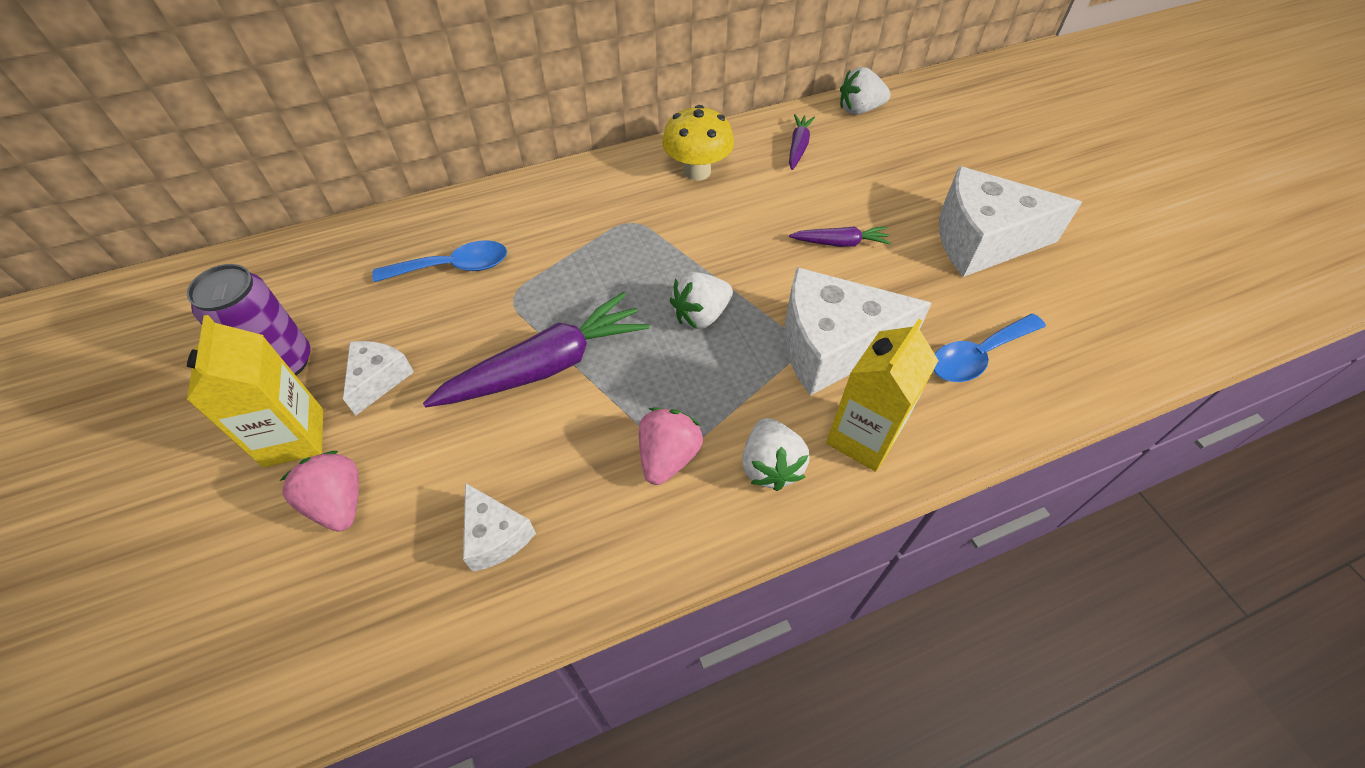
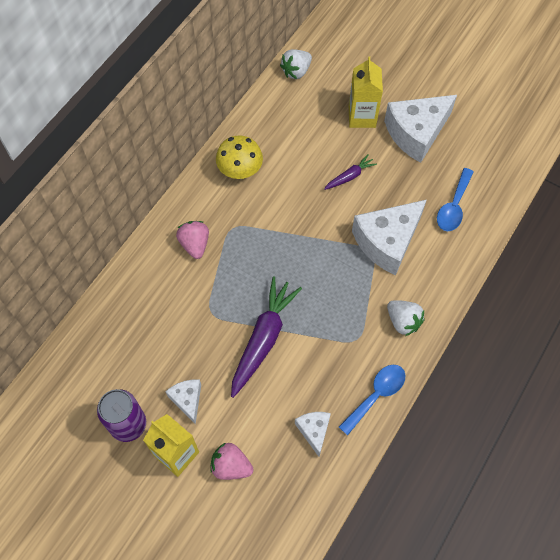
camera: 35 degrees left, 10 degrees up
blue spoon [372,240,507,282] -> blue spoon moved to [339,365,405,435]
white cheese [463,483,536,572] -> white cheese turned 120 degrees counterclockwise [295,412,331,457]
pink strawberry [639,408,703,485] -> pink strawberry moved to [176,221,209,259]
white strawberry [670,272,733,329] -> none
purple carrot [789,114,815,170] -> none
yellow carton [826,319,939,472] -> yellow carton moved to [349,56,383,128]

